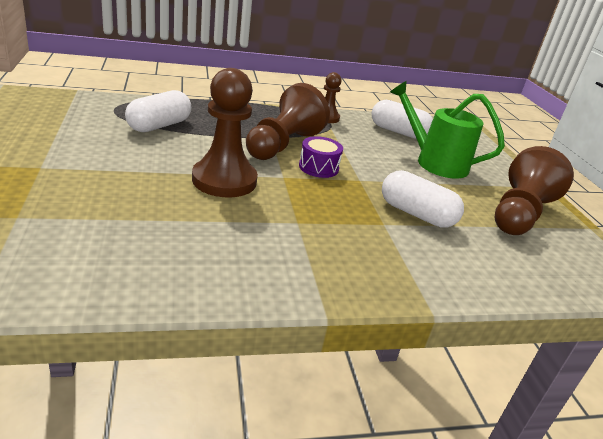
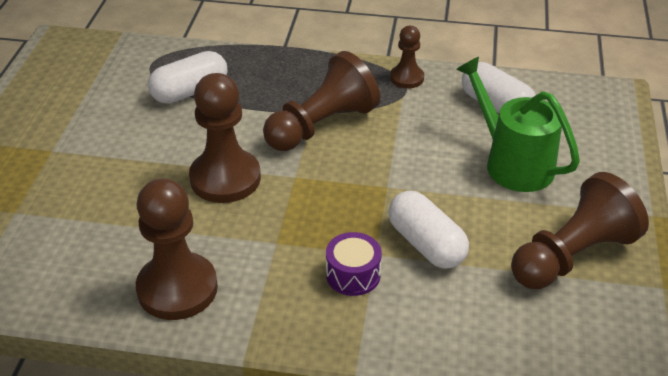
camera: 25 degrees right, 10 degrees up
purple drum [299,136,343,178] -> purple drum moved to [326,232,382,296]
none -> brown pawn [136,178,218,320]

